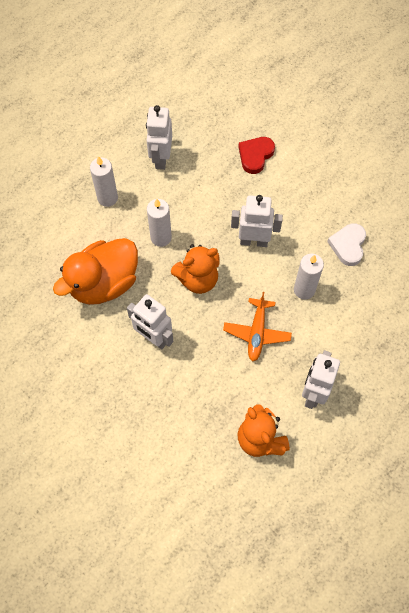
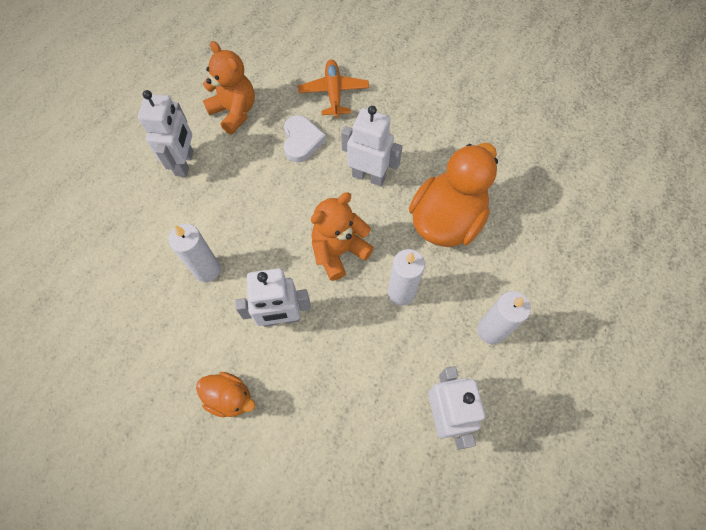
camera: 165 degrees right, 0 degrees up
orange plane [223,292,292,361] -> orange plane moved to [298,60,369,118]
red heart [238,137,275,174] -> none
white heart [327,223,366,266] -> white heart moved to [284,115,326,163]
none -> orange duck [196,372,255,417]

